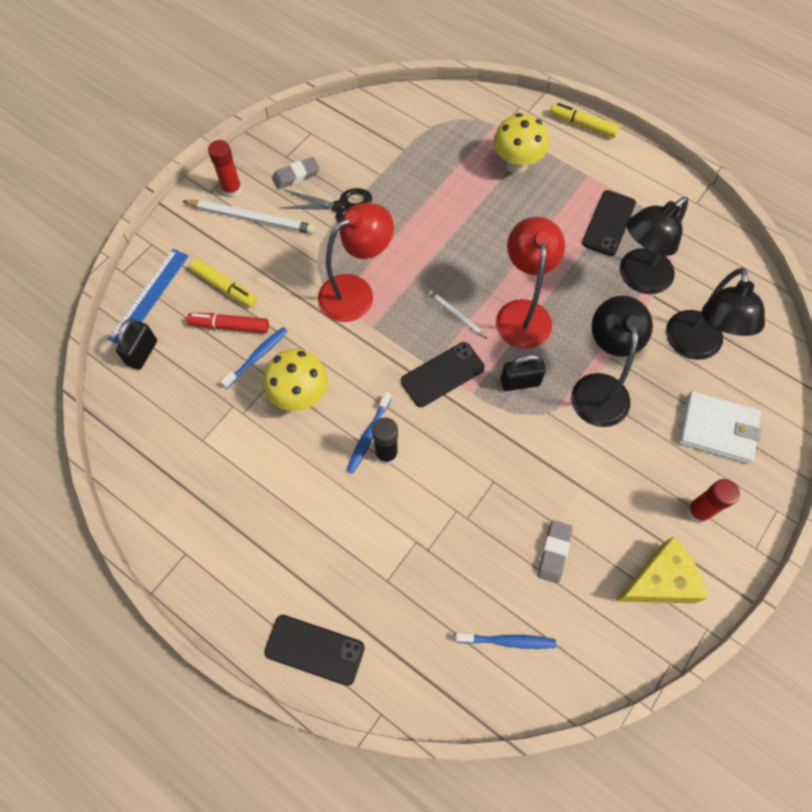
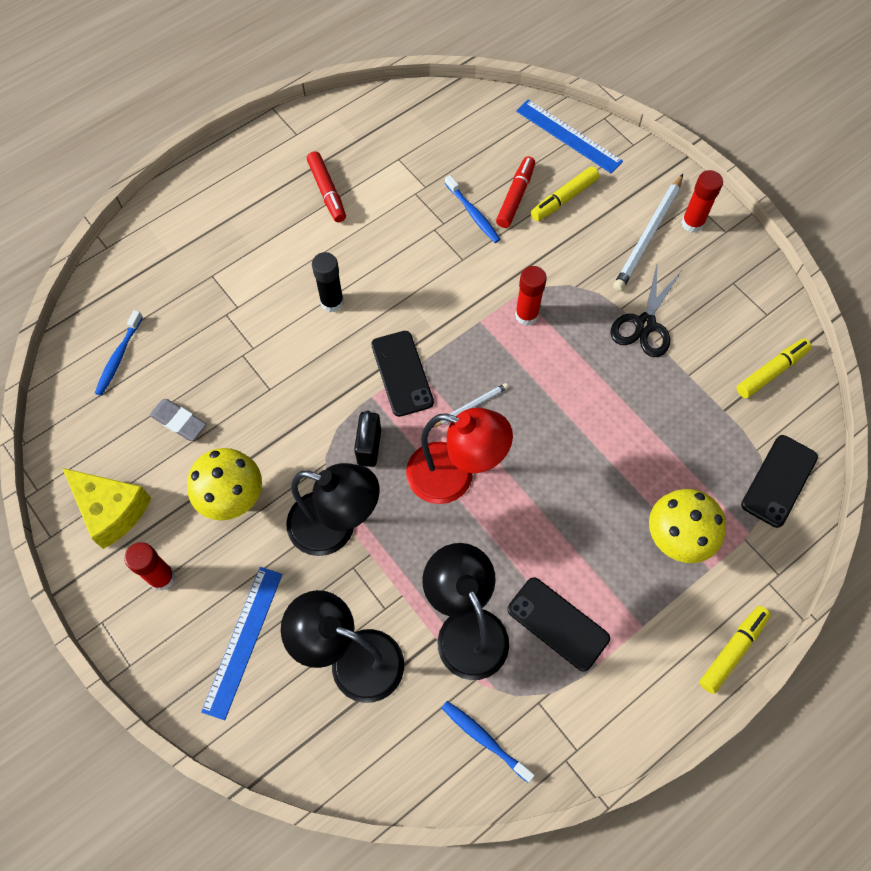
camera: 105 degrees right, 0 degrees up
black padlock [116,318,157,370] -> none
yellow mushroom [263,349,328,411] -> yellow mushroom moved to [187,448,262,520]
black phone [264,615,365,686] -> black phone moved to [741,435,818,528]
grey eraser [272,157,320,190] -> none
red lamp [318,203,394,322] -> red glue stick [515,266,547,325]
blue toothbrush [347,392,392,473] -> blue toothbrush moved to [442,701,535,783]
yellow cheese [616,537,708,603] -> yellow cheese turned 45 degrees counterclockwise [62,468,151,549]
white wallet [679,391,762,464] -> blue ruler [201,567,282,720]
none -> red marker [307,151,346,223]
none -> yellow marker [737,339,812,398]

